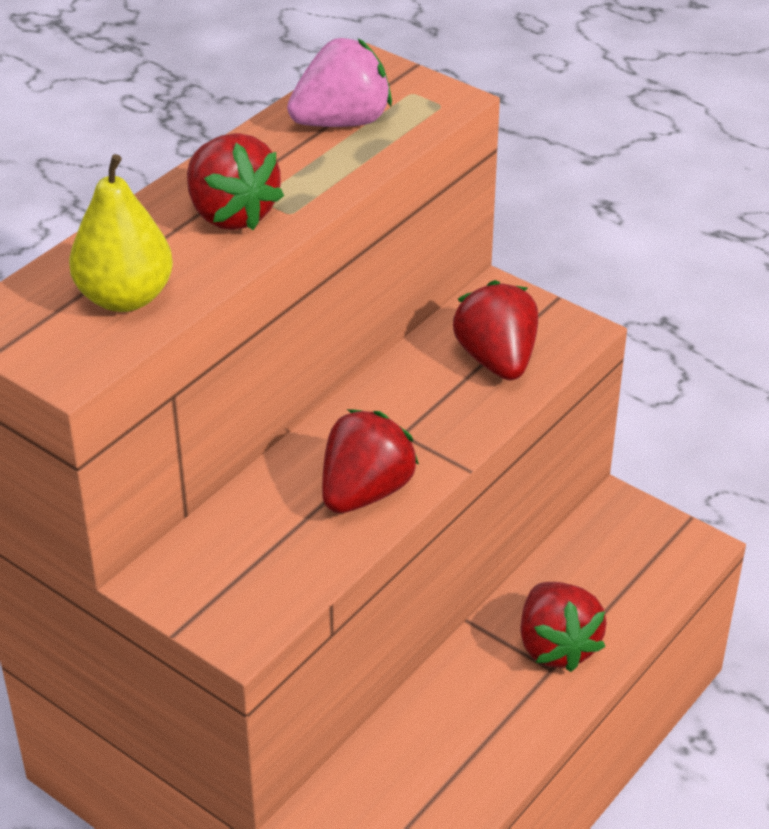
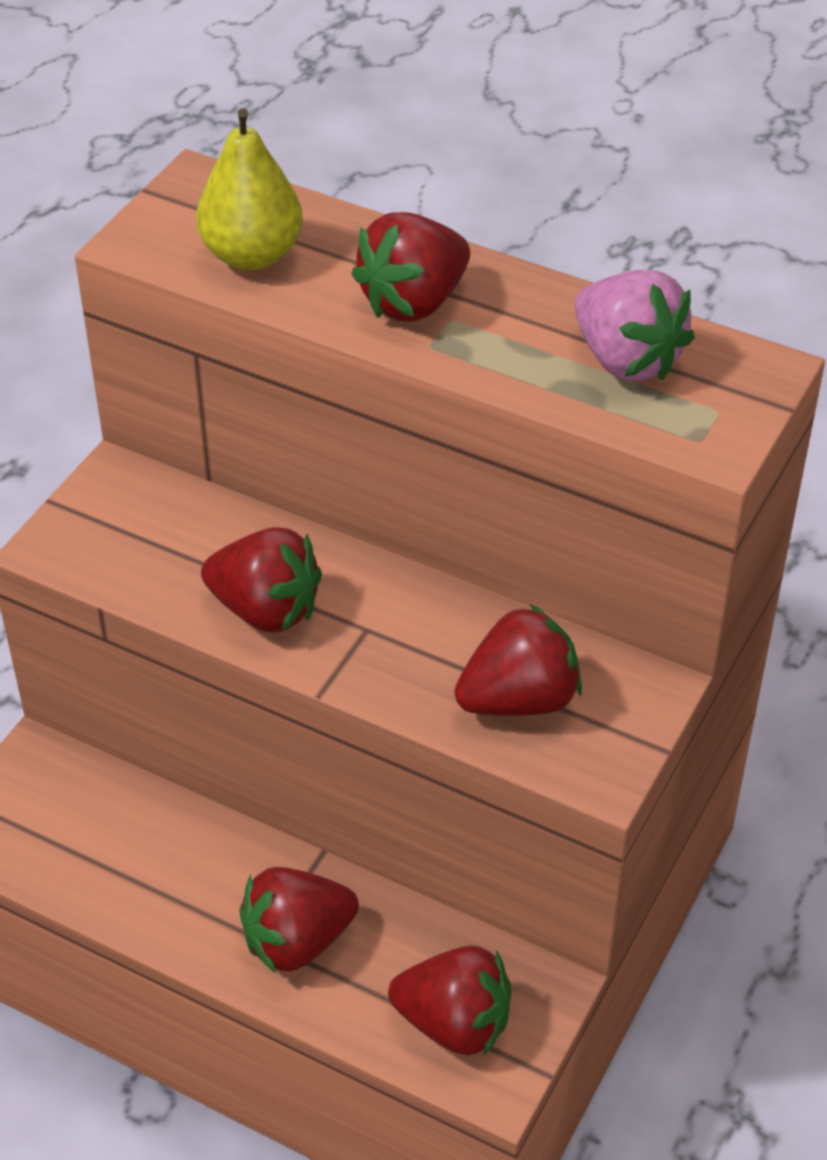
camera: 80 degrees right, 5 degrees up
none -> red strawberry [388,945,511,1055]

